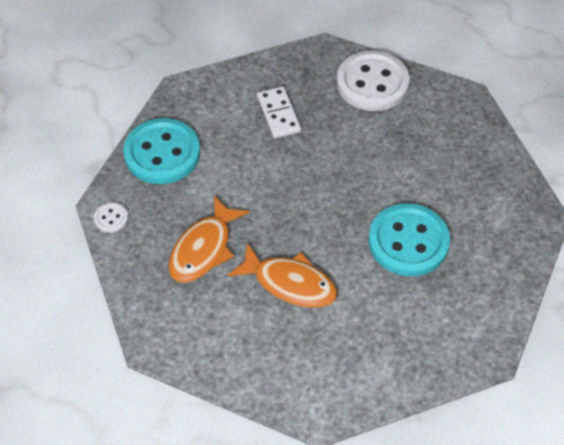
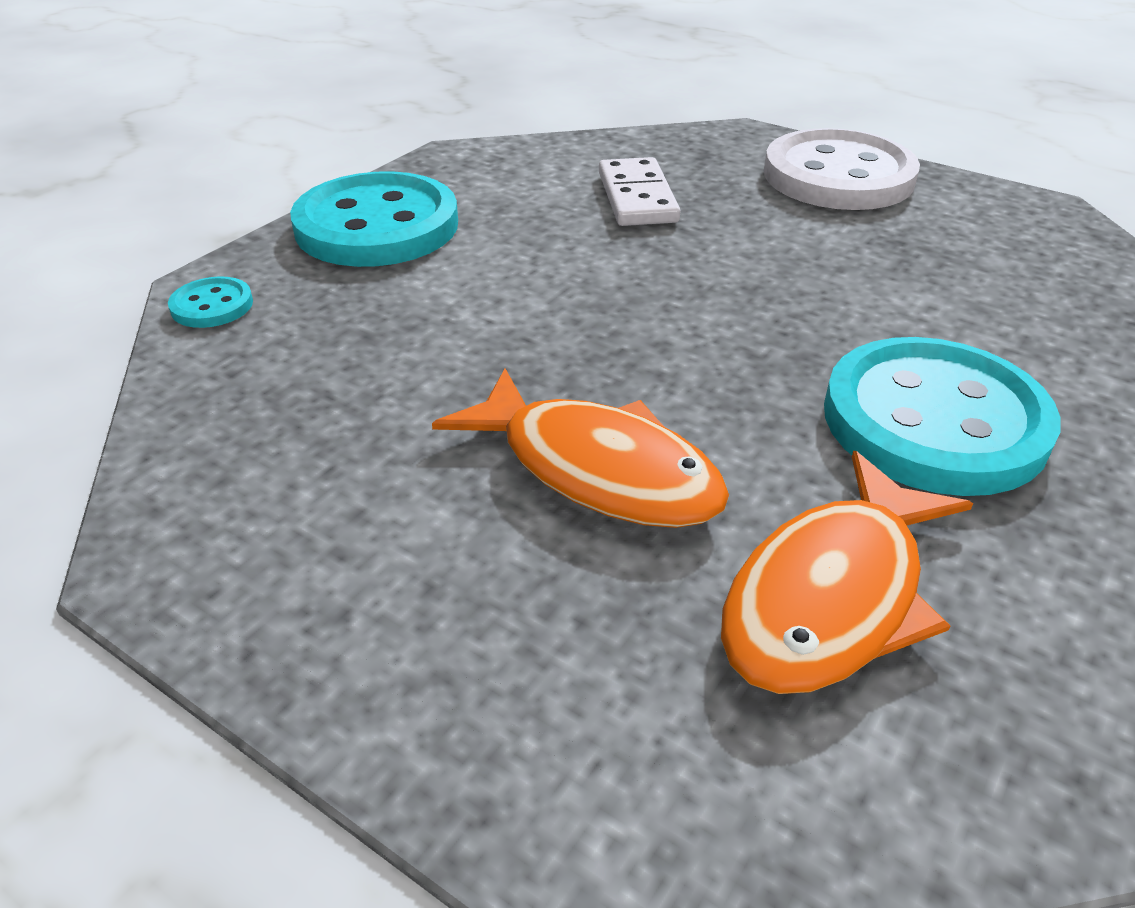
camera: 10 degrees right, 15 degrees down
white button [94,202,128,233] -> turquoise button [168,277,253,328]
orange fish [168,196,249,283] -> orange fish moved to [721,451,973,694]

